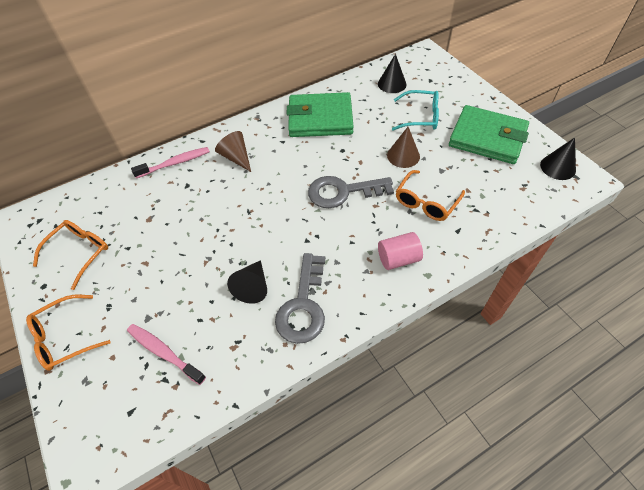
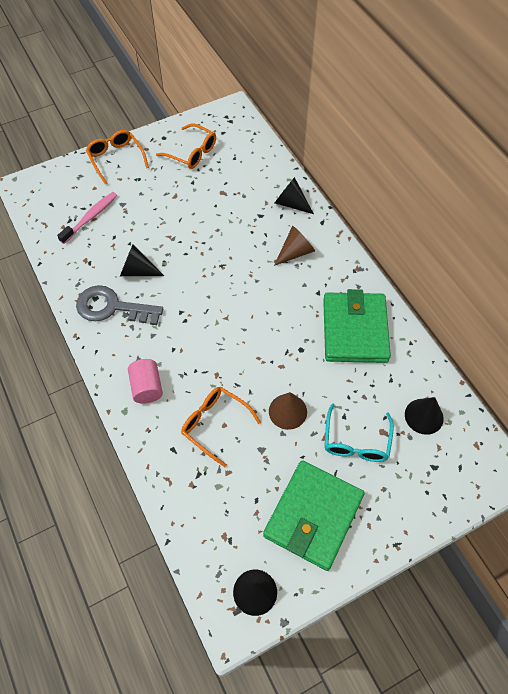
camera: 90 degrees right, 5 degrees up
pink toothbrush [131,147,210,178] -> black cone [275,177,314,214]
grey key [308,176,394,208] -> none

